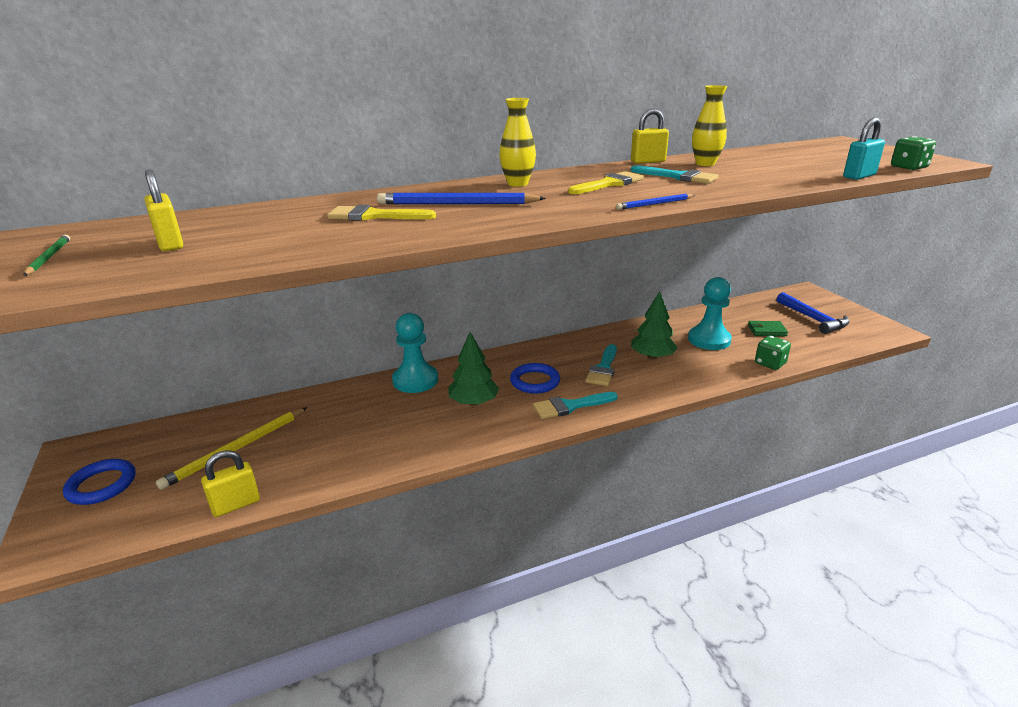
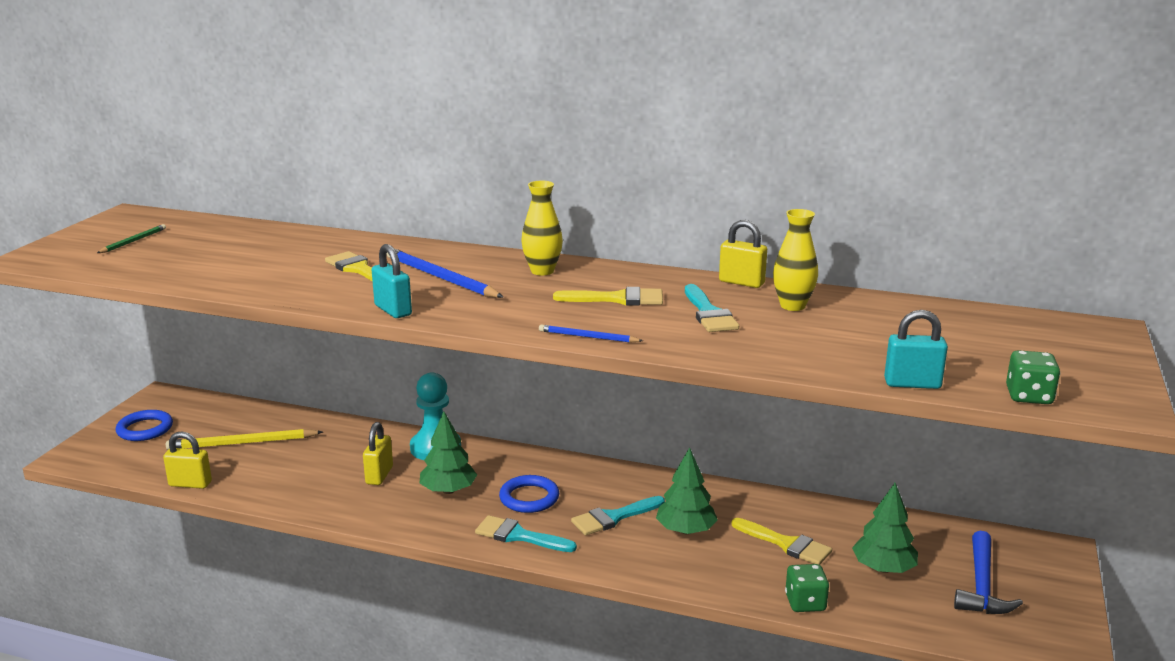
camera: 40 degrees right, 5 degrees down
yellow padlock [145,169,183,251] -> yellow padlock moved to [363,422,393,485]
turquoise pawn [688,277,732,350] -> yellow brush [731,518,832,565]
green wallet [748,321,788,336] -> green tree [852,483,918,573]
none -> turquoise padlock [372,244,412,318]

